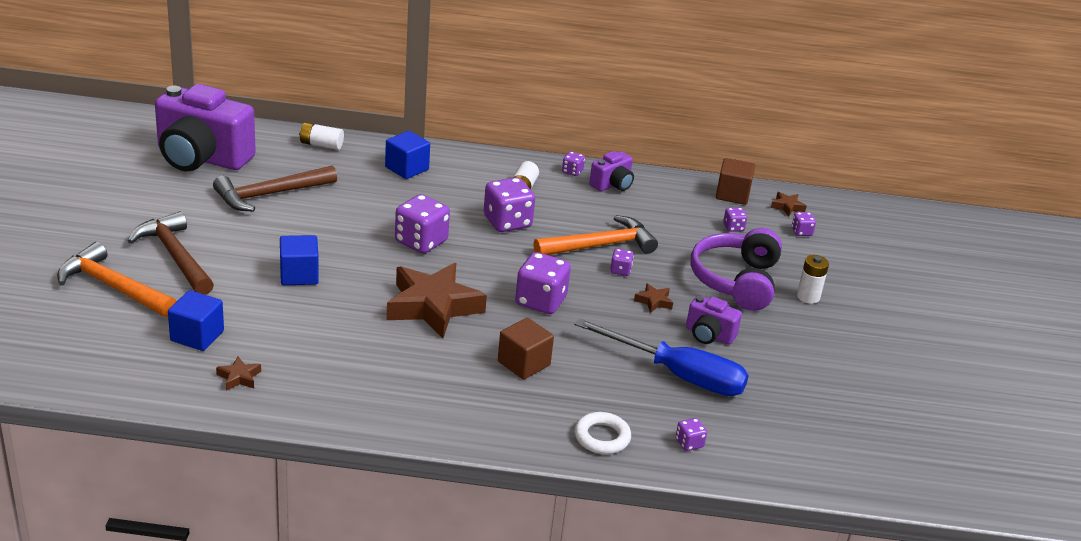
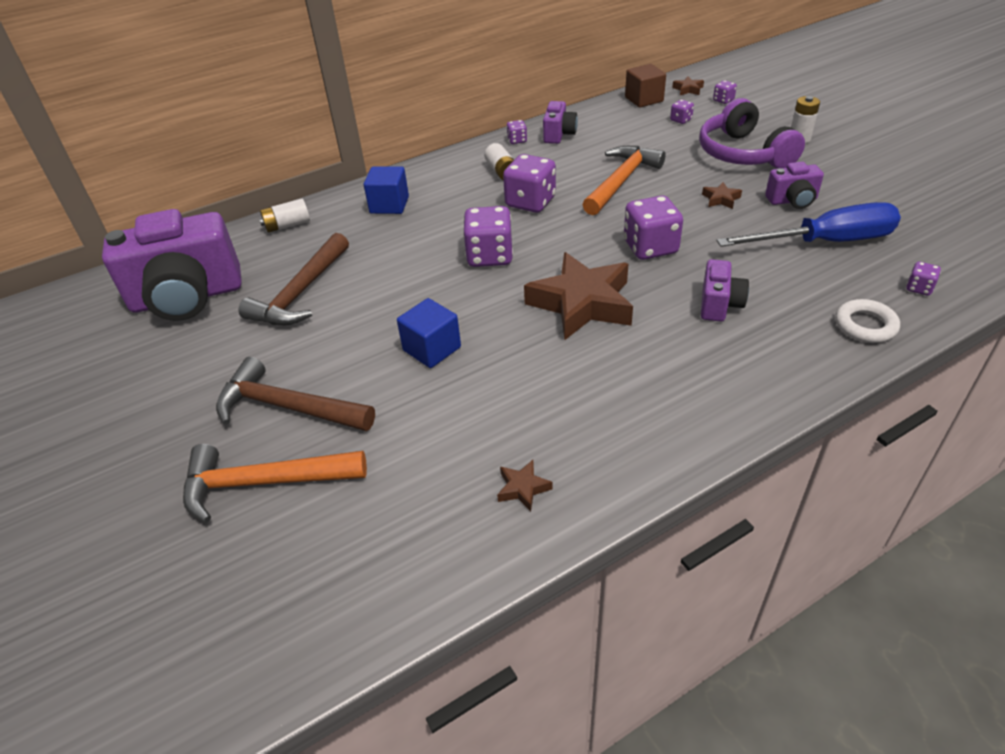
camera: 30 degrees left, 10 degrees up
blue cube [168,290,224,351] -> none
brown cube [498,318,554,380] -> purple camera [701,259,749,322]
purple dice [610,249,634,276] -> none

